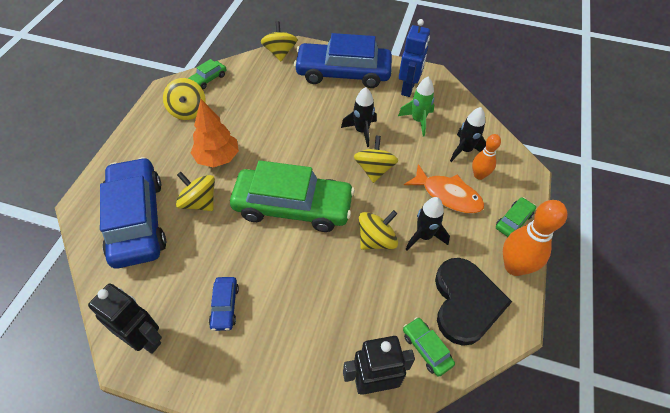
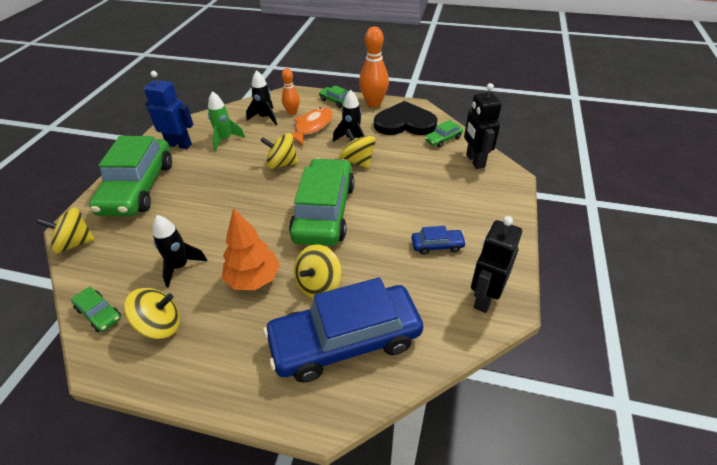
camera: 90 degrees left, 10 degrees down
blue car [294,33,392,88] -> green car [89,136,172,216]
black rocket [341,87,377,147] -> black rocket moved to [153,215,207,288]

